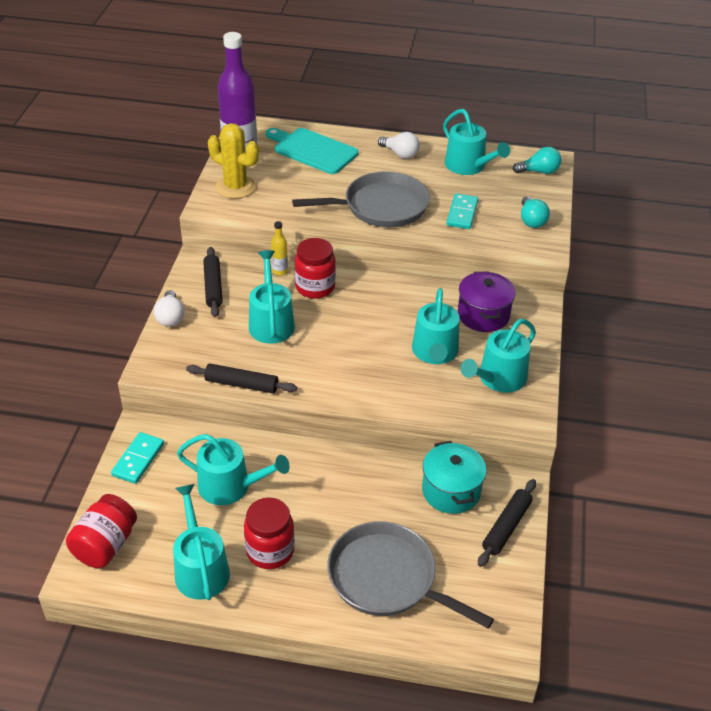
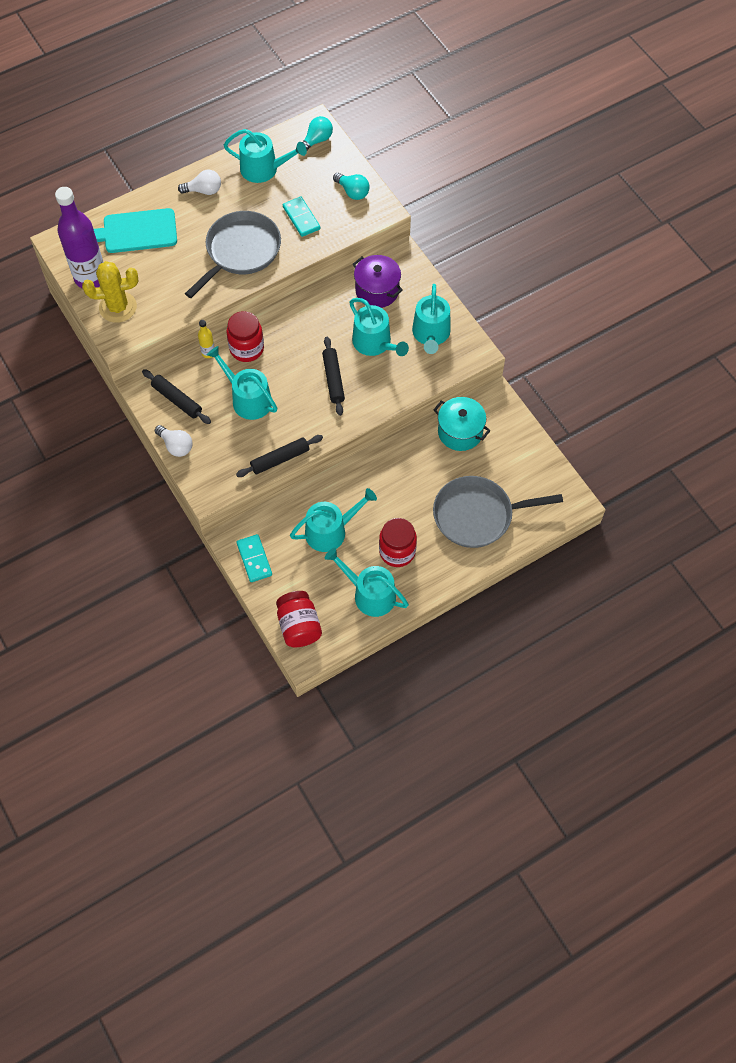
camera: 40 degrees left, 20 degrees up
black rolling pin [478,479,536,567] -> black rolling pin moved to [322,337,345,416]

